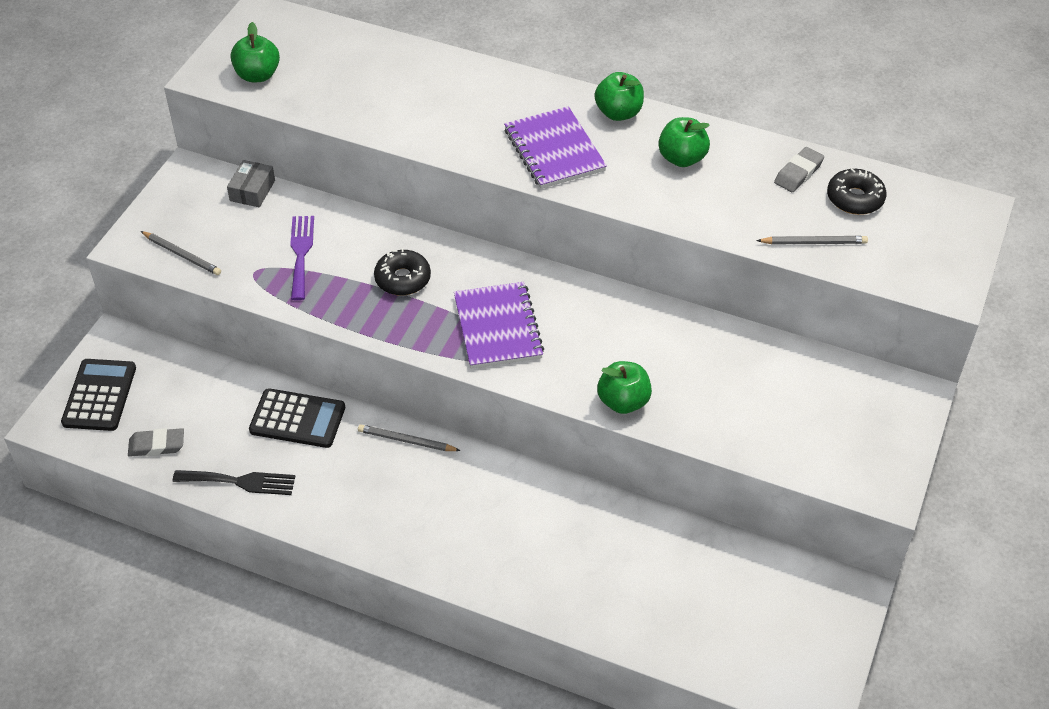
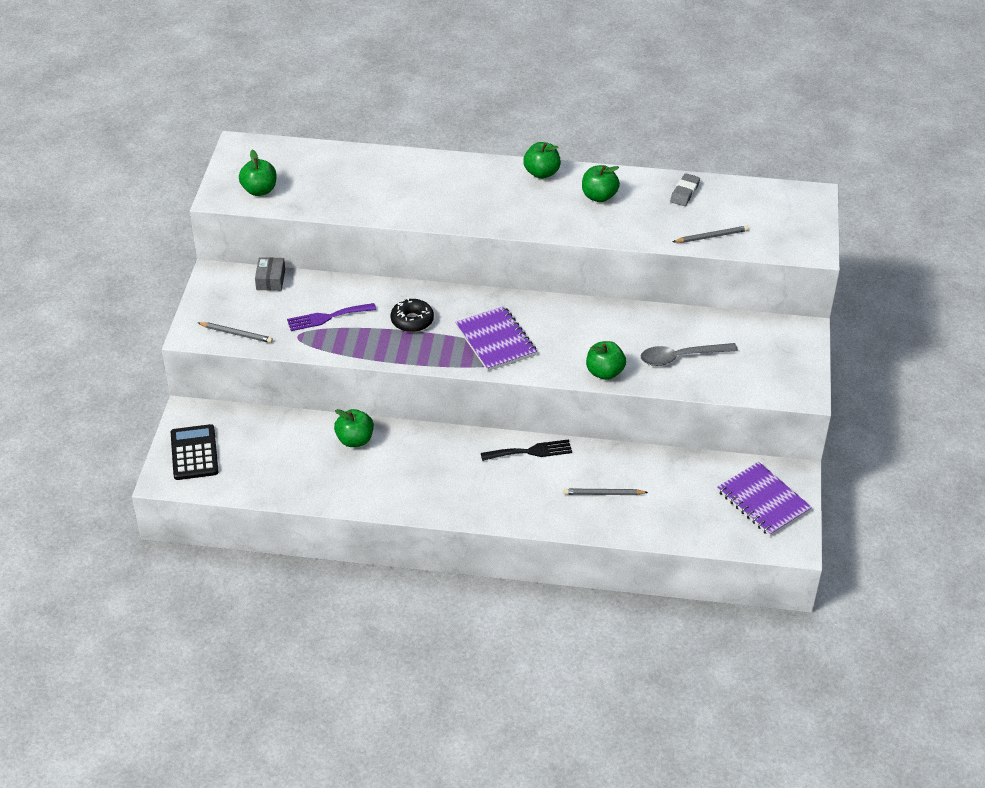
camera: 15 degrees left, 5 degrees down
grey eraser [128,428,184,457] -> none
black fork [173,470,295,495] -> black fork moved to [481,439,572,461]
black calculator [249,388,345,448] -> green apple [334,409,374,447]
purple fork [290,216,314,300] -> purple fork turned 90 degrees counterclockwise [287,303,376,331]
grey pencil [358,425,461,451] -> grey pencil moved to [564,489,648,495]
purple notebook [504,106,607,189] -> purple notebook moved to [718,462,812,536]
black donut [827,169,886,215] -> none
none -> grey spoon [641,343,738,366]

